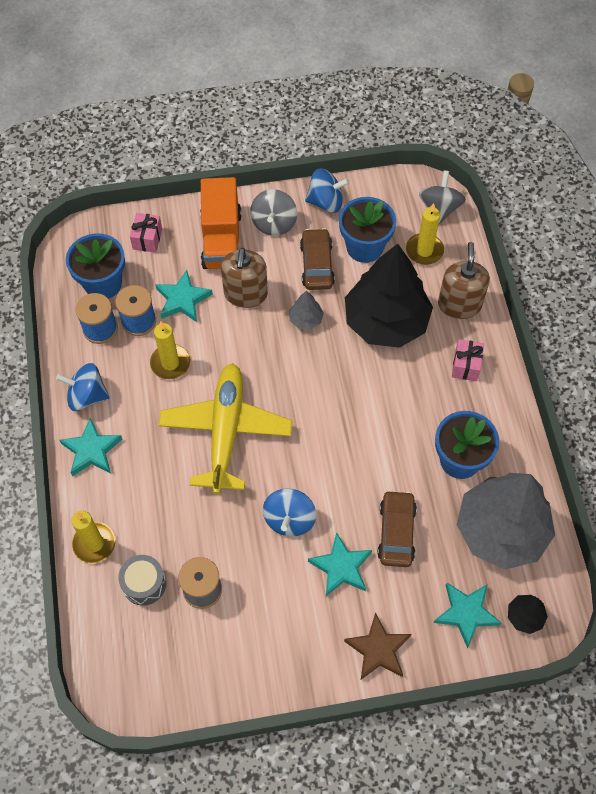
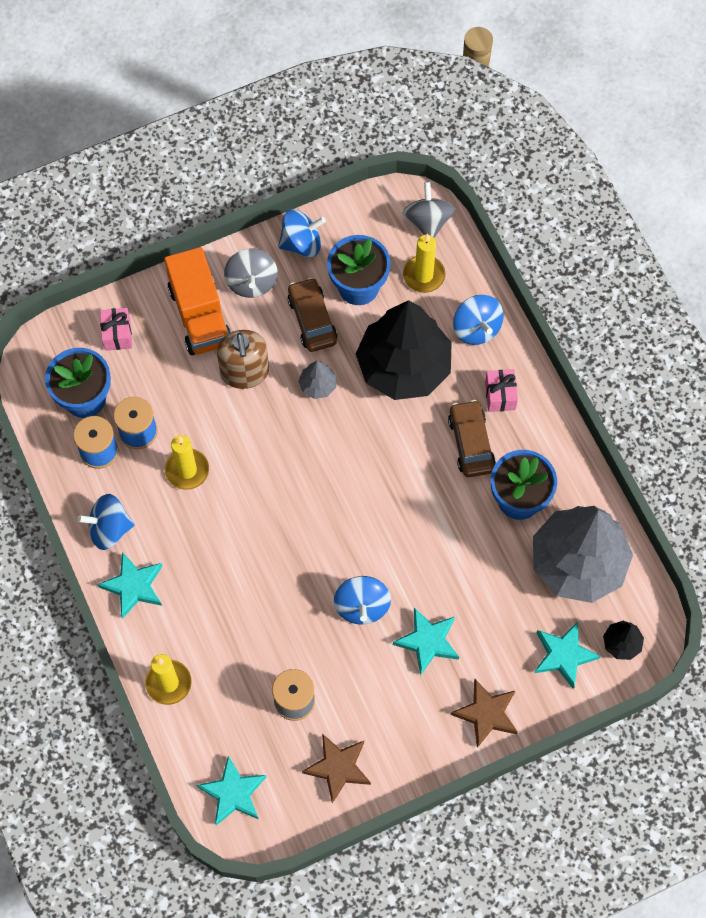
camera: 15 degrees left, 5 degrees up
grey drum [118,555,166,606] -> none
turquoise star [155,270,213,322] -> turquoise star moved to [197,756,266,825]
yellow plane [158,363,292,494] -> none
brown car [377,490,417,567] -> brown car moved to [448,400,496,477]
brown soap dispenser [438,242,490,319] -> blue spinning top [453,295,504,345]
none -> brown star [302,734,371,803]

